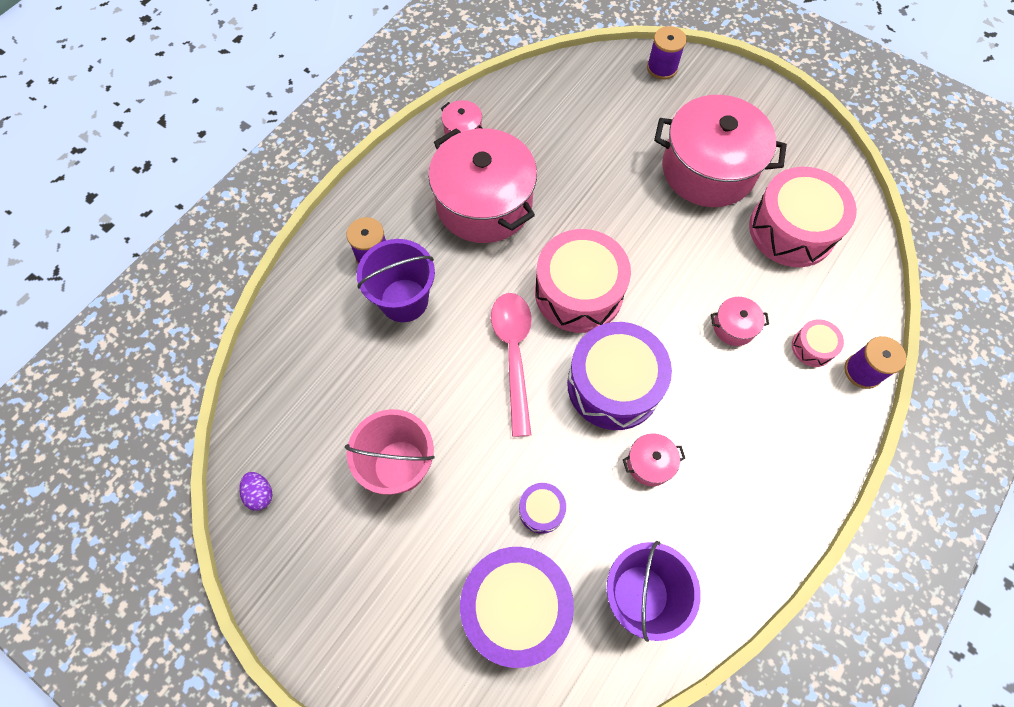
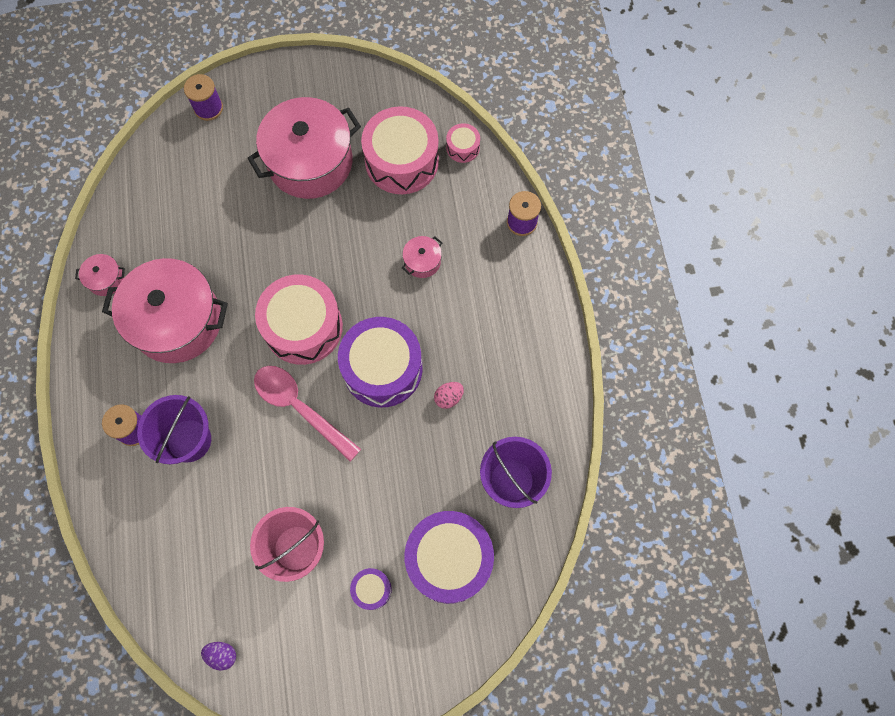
camera: 45 degrees left, 5 degrees up
purple drum [519,483,566,534] -> purple drum moved to [350,568,392,610]
pink pot [623,433,685,486] -> pink egg [434,382,464,409]
pink drum [792,319,844,367] -> pink drum moved to [446,123,480,163]

